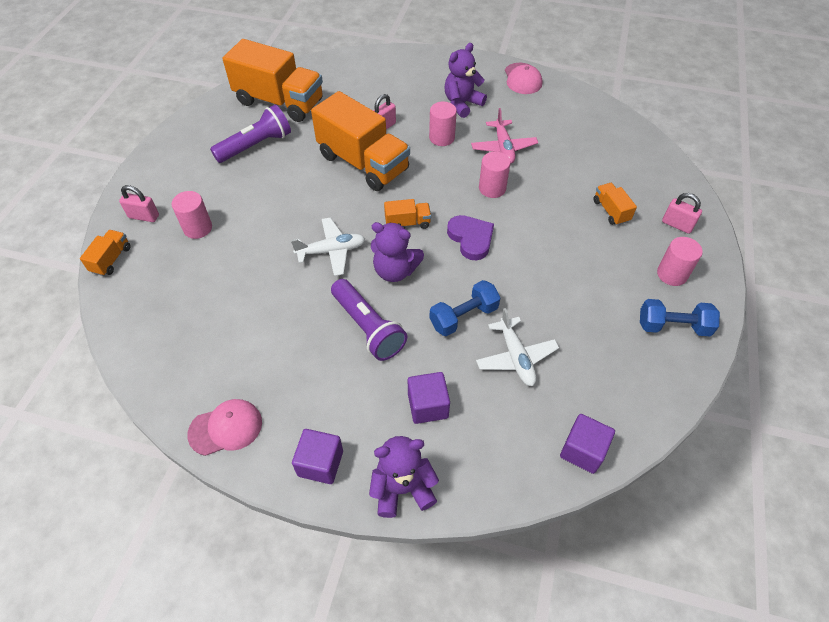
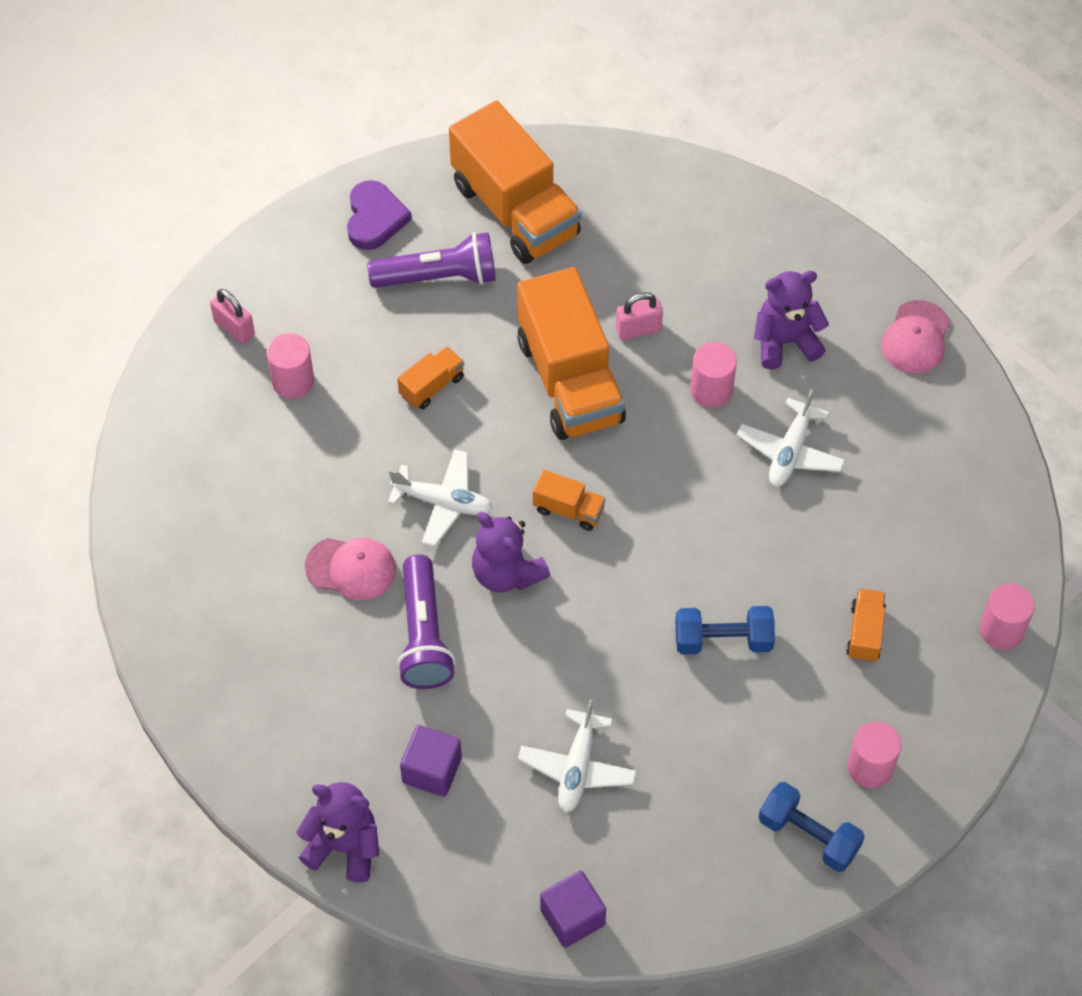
camera: 30 degrees right, 5 degrees up
orange truck [80,230,130,276] -> orange truck moved to [397,346,464,409]
pink cap [187,399,262,456] -> pink cap moved to [305,538,396,600]
purple cube [292,429,343,484] -> none
blue dumbbell [429,280,501,336] -> blue dumbbell moved to [675,606,775,654]
purple heart [447,215,494,260] -> purple heart moved to [347,180,412,250]
pink plane [471,108,538,164] -> white plane [737,389,845,487]
pink cylinder [479,151,511,198] -> pink cylinder moved to [979,583,1035,650]
pink padlock [662,193,702,234] -> none

